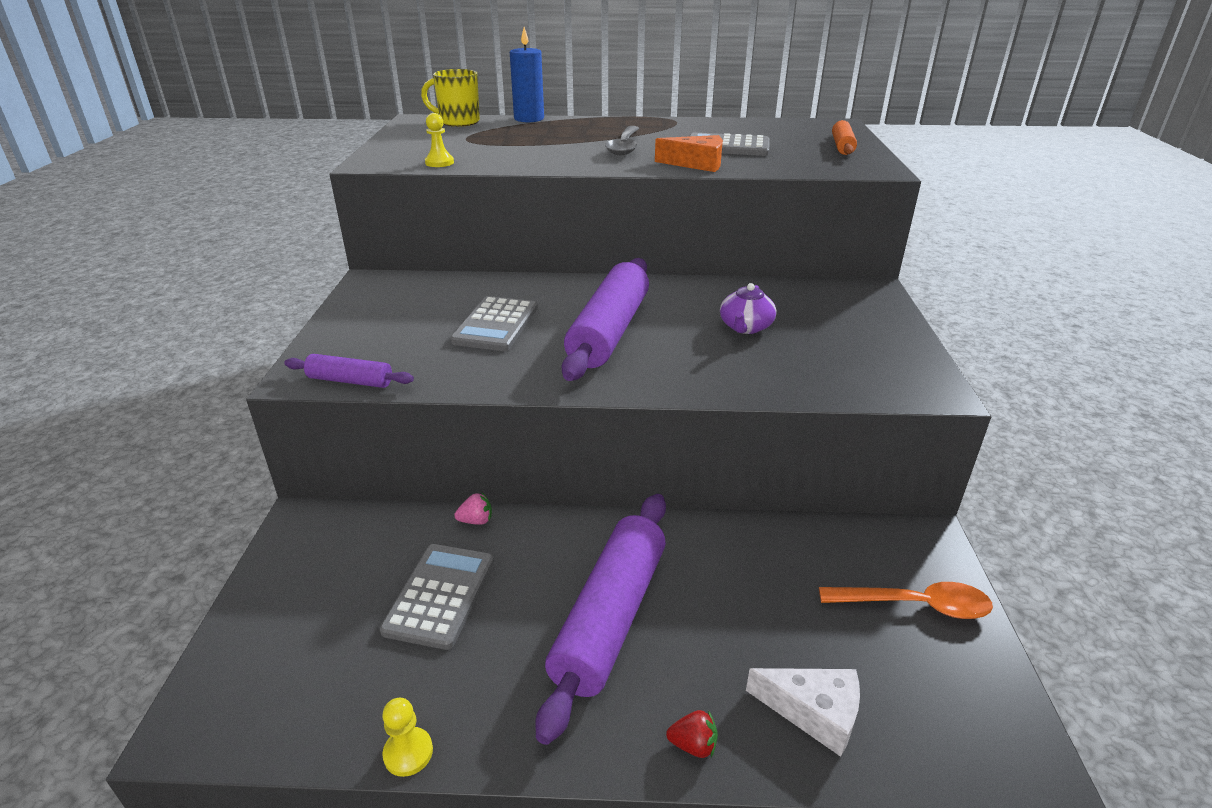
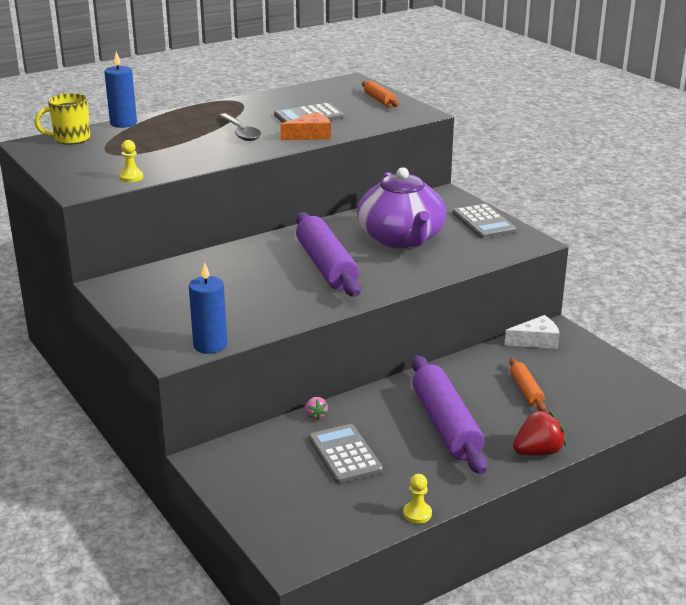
camera: 35 degrees left, 5 degrees down
purple rolling pin [284,354,414,388] -> blue candle [189,262,227,354]
grey calculator [450,296,538,351] -> grey calculator moved to [452,203,517,238]
pink strawberry [454,493,492,525] -> pink strawberry turned 120 degrees clockwise [305,397,328,420]
red strawberry [666,710,718,758] -> red strawberry [513,410,566,456], size x1.90
purple teapot [720,283,776,334] -> purple teapot [357,167,446,248], size x2.29
white cheese [746,668,860,757] -> white cheese moved to [504,315,560,349]
orange spoon [819,582,993,619] -> none
none -> orange rolling pin [509,358,546,411]

